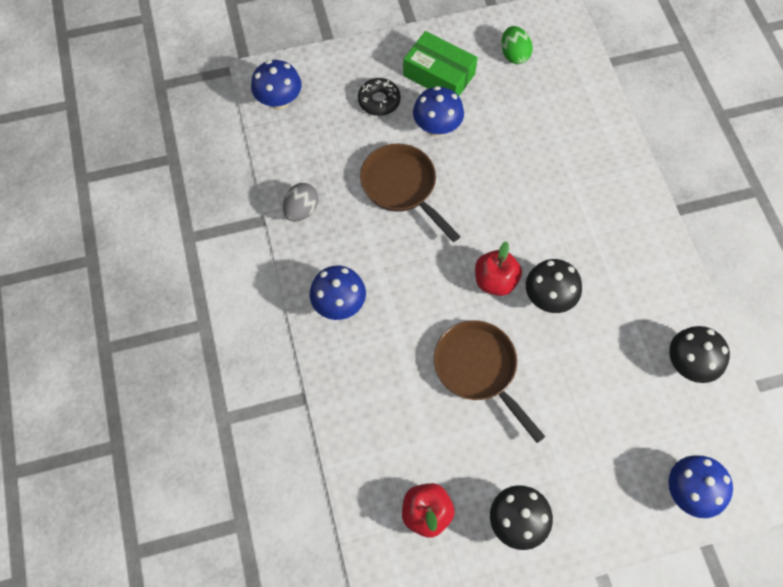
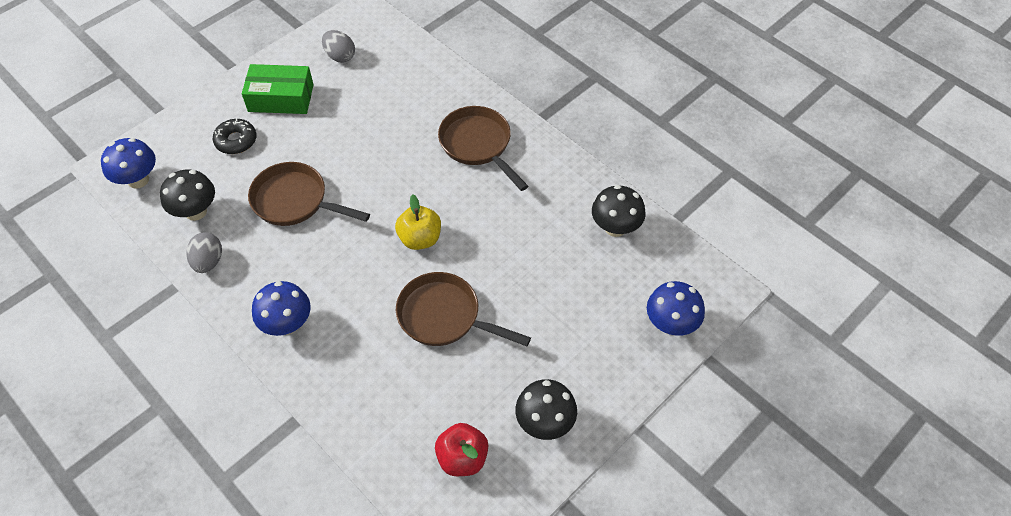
camera: 30 degrees left, 10 degrees down
blue mushroom [413,86,464,137] -> none
red apple [475,241,522,296] -> yellow apple [395,195,441,250]
green egg [501,26,533,64] -> grey egg [322,30,355,63]
black mushroom [526,259,582,313] -> black mushroom moved to [160,169,215,221]
none -> brown pan [438,106,528,191]

